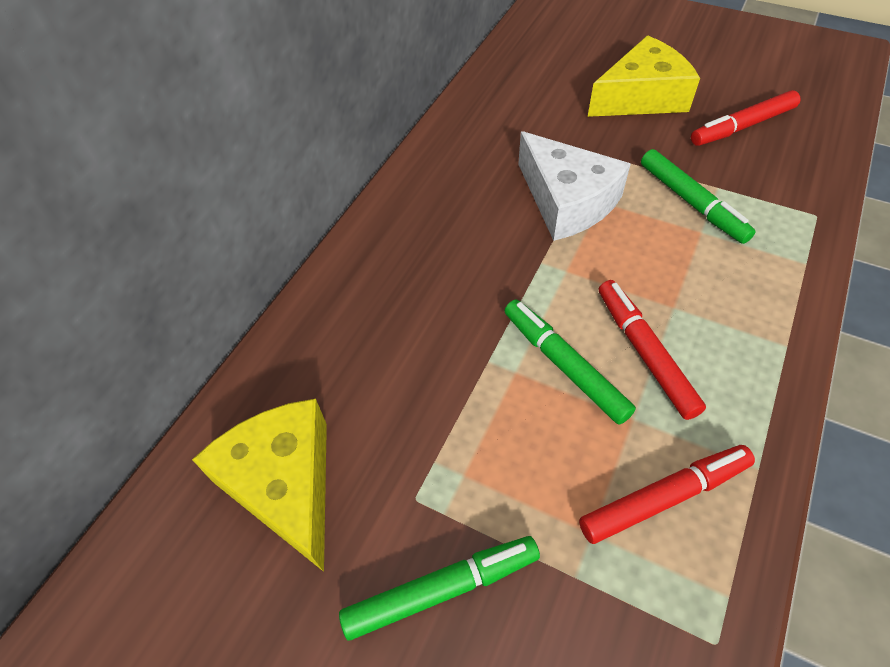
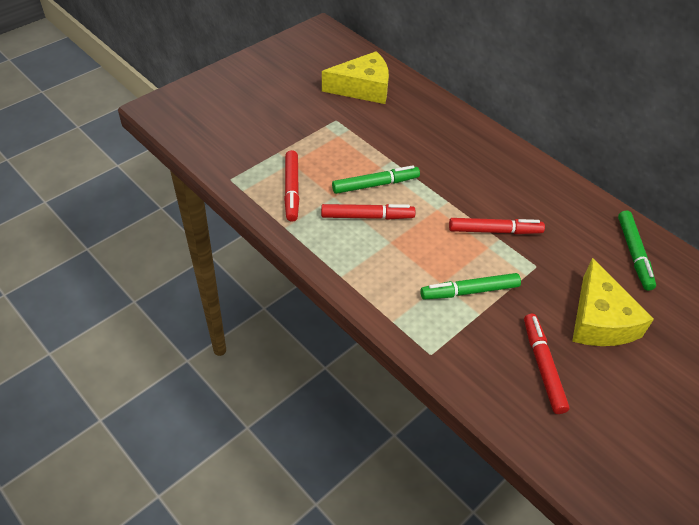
camera: 105 degrees right, 5 degrees down
green marker [339,536,540,640] -> green marker moved to [618,211,656,291]
white cheese [518,131,631,241] -> red marker [449,218,545,234]

